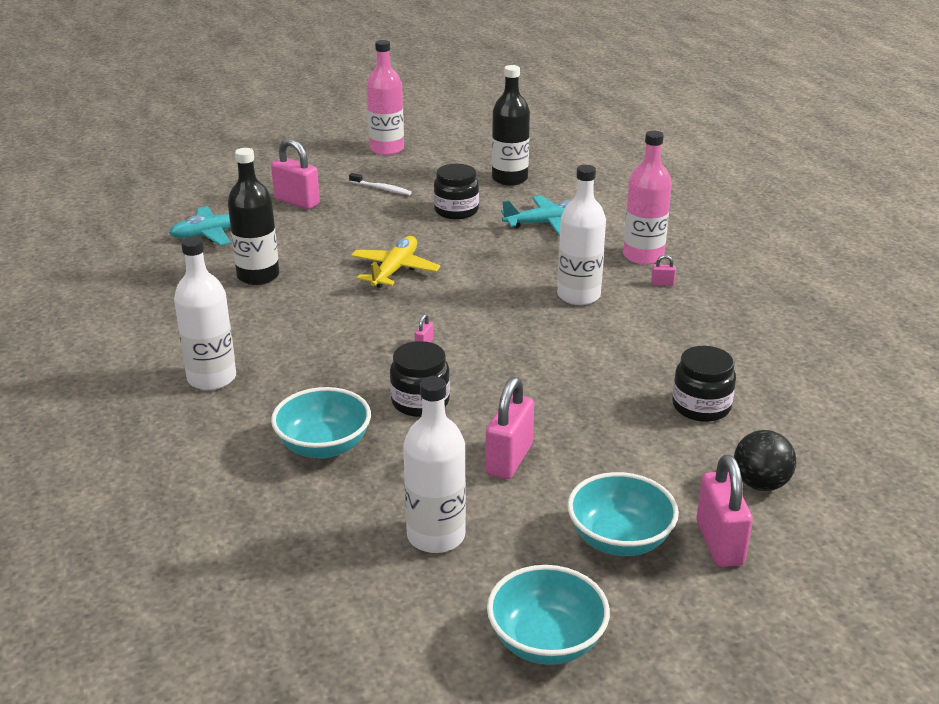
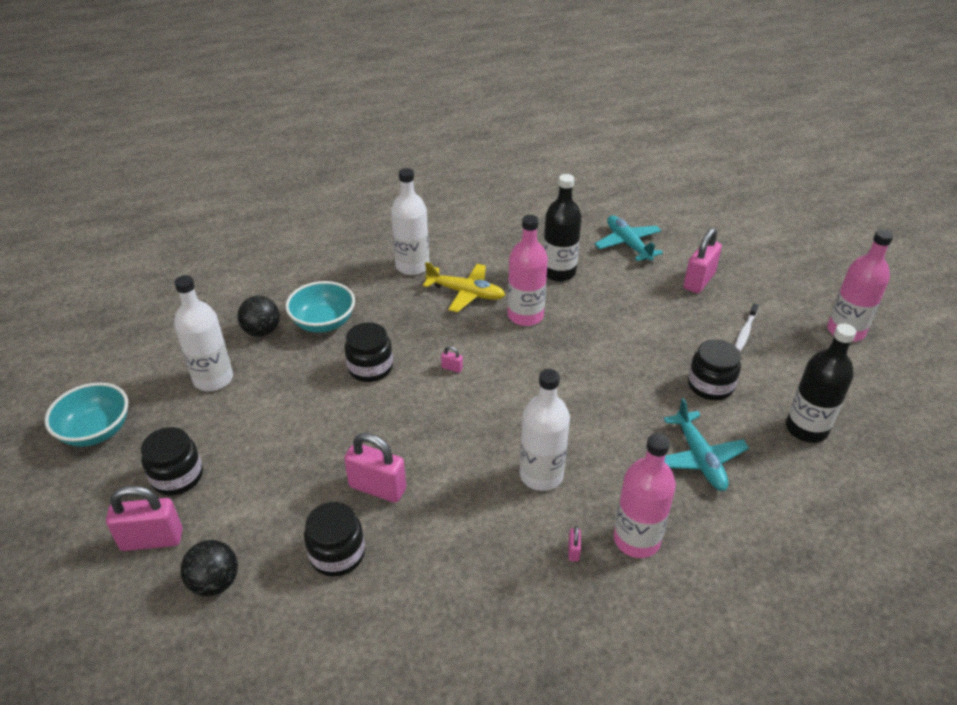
camera: 90 degrees right, 10 degrees up
yellow plane [351,236,441,288] -> yellow plane moved to [423,262,505,313]
pink padlock [485,377,534,479] -> pink padlock moved to [344,433,406,503]
turquoise bowl [567,472,679,556] -> black jar [141,427,203,495]
none -> black ball [237,296,280,337]
none -> pink bottle [508,215,548,326]

